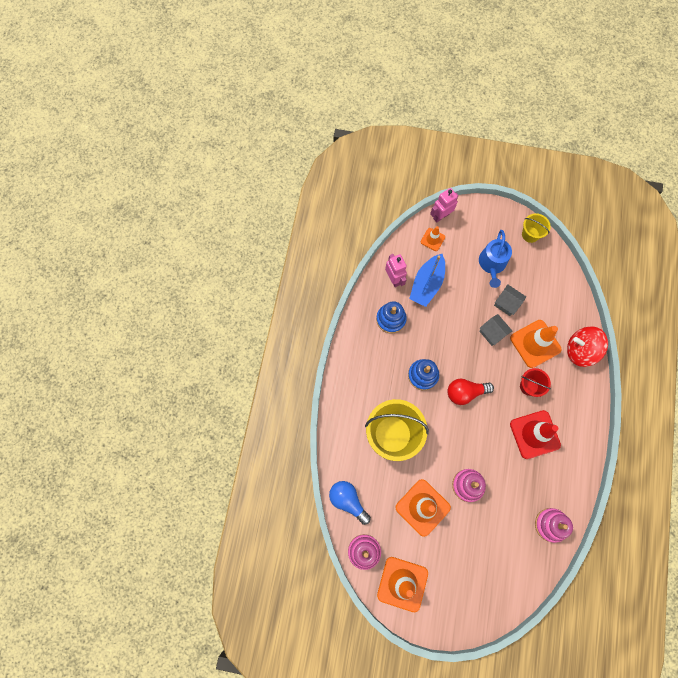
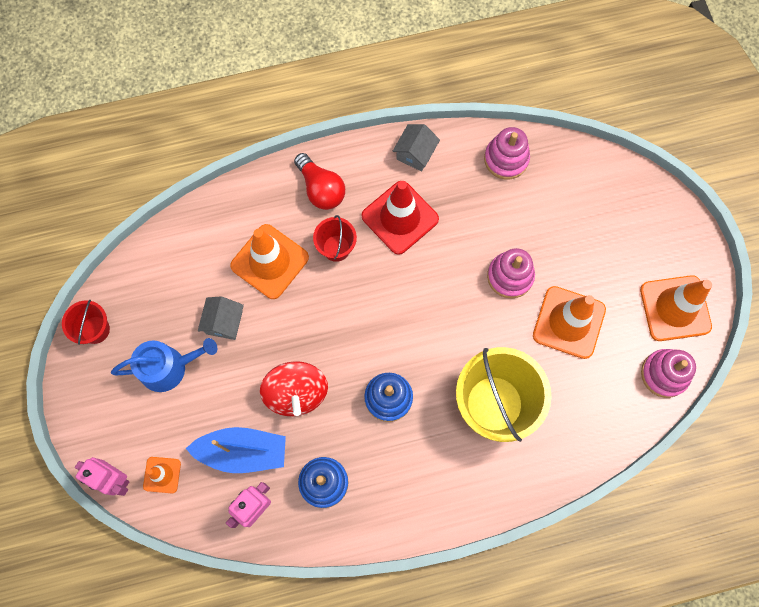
camera: 115 degrees left, 0 degrees up
blue light bulb [329,481,371,525] -> none
red light bulb [447,379,494,405] -> red light bulb moved to [294,153,345,210]
grey house [479,314,512,346] -> grey house moved to [393,124,440,172]
yellow bucket [522,213,551,243] -> red bucket [62,300,110,345]
red spinning top [567,326,608,367] -> red spinning top moved to [260,361,328,416]

